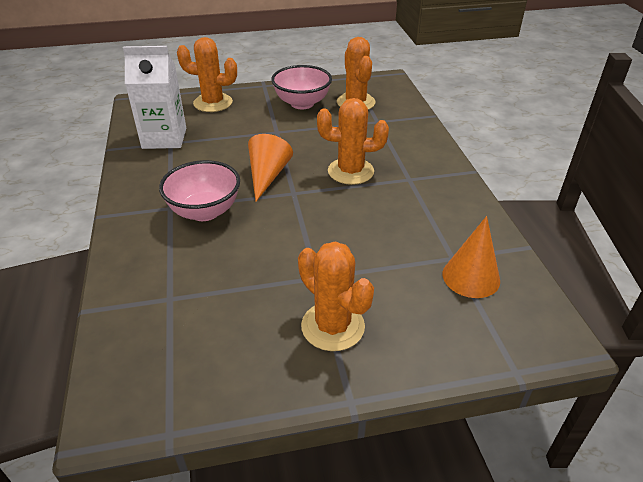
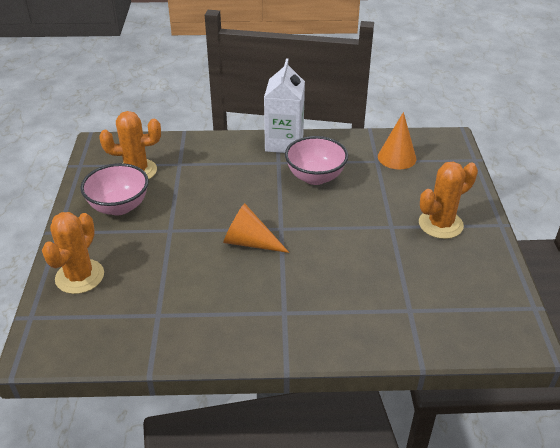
camera: 80 degrees left, 0 degrees up
white carton [123,46,186,149] -> white carton moved to [264,59,305,153]
pink bowl [159,160,240,221] -> pink bowl moved to [285,136,348,185]
orange cactus [317,98,389,185] -> none

